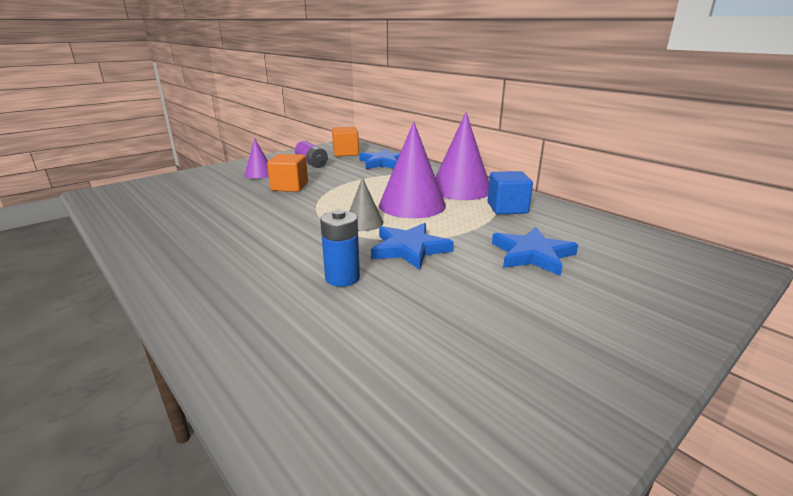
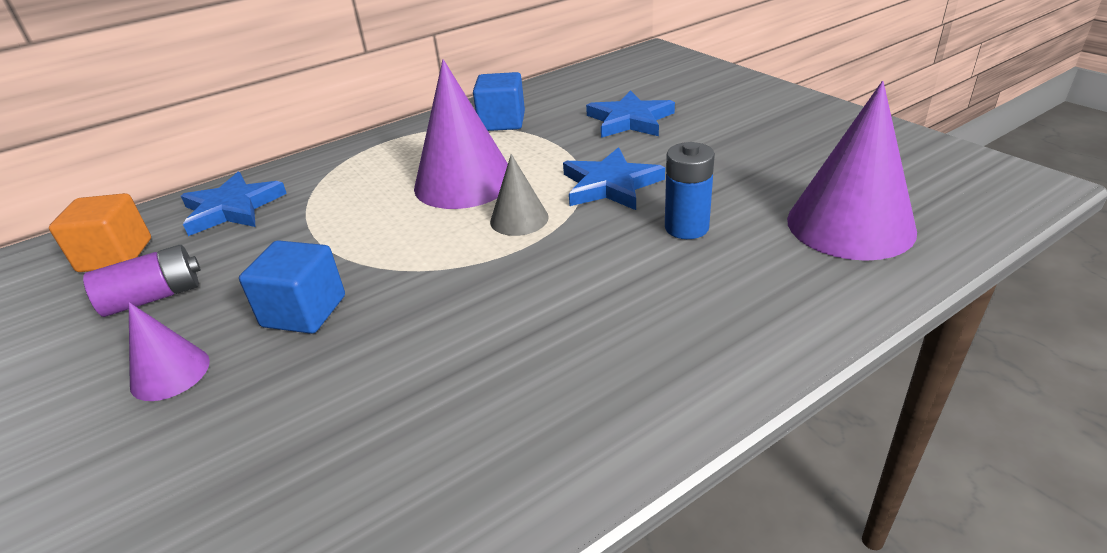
camera: 80 degrees left, 10 degrees up
orange cube [267,154,308,192] -> blue cube [239,240,345,334]
purple cone [435,112,489,200] -> purple cone moved to [787,81,917,261]

